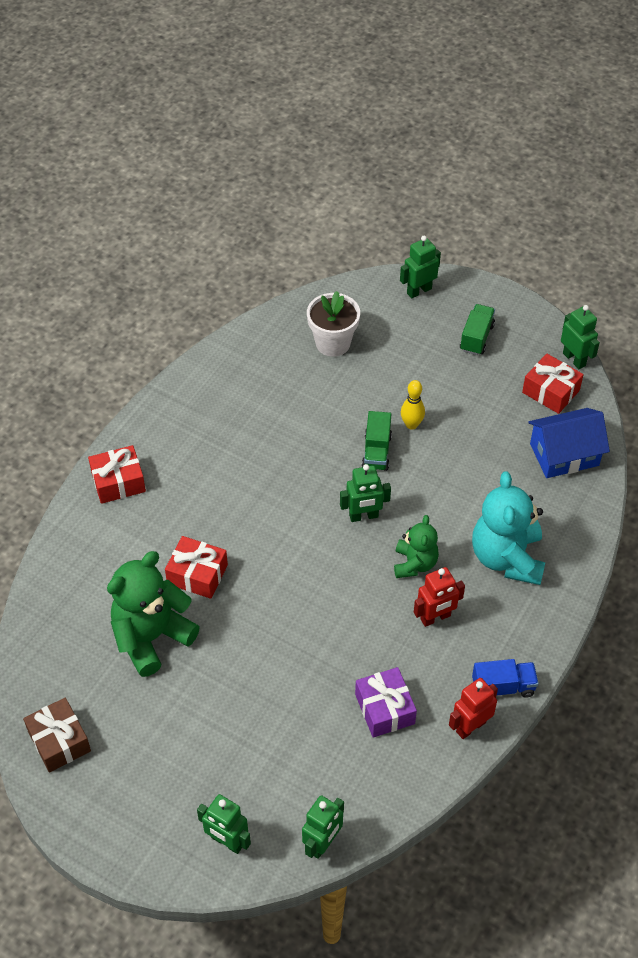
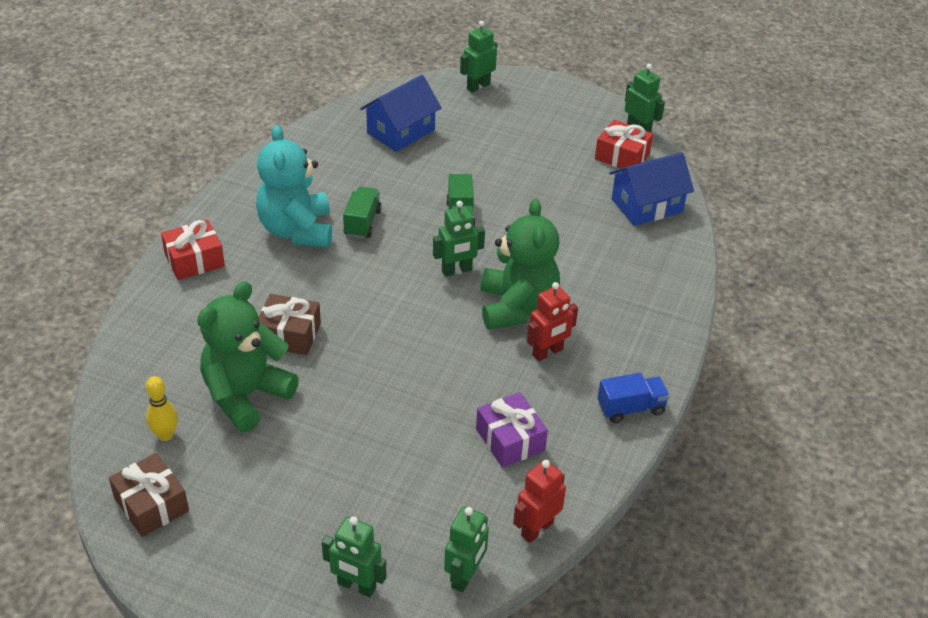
camera: 10 degrees left, 10 degrees down
red gift [165,536,228,599] -> brown gift [259,294,321,355]
white flower pot [307,291,360,357] -> blue house [360,75,442,152]
green teddy bear [394,515,439,578] -> green teddy bear [481,199,560,330], size x1.70
yellow bowling pin [401,380,425,430] -> yellow bowling pin moved to [146,376,178,441]
red robot [449,678,498,739] -> red robot moved to [513,460,566,543]
green truck [460,304,495,355] -> green truck moved to [343,187,382,239]
turquoise teddy bear [472,471,545,585] -> turquoise teddy bear moved to [256,125,332,247]

